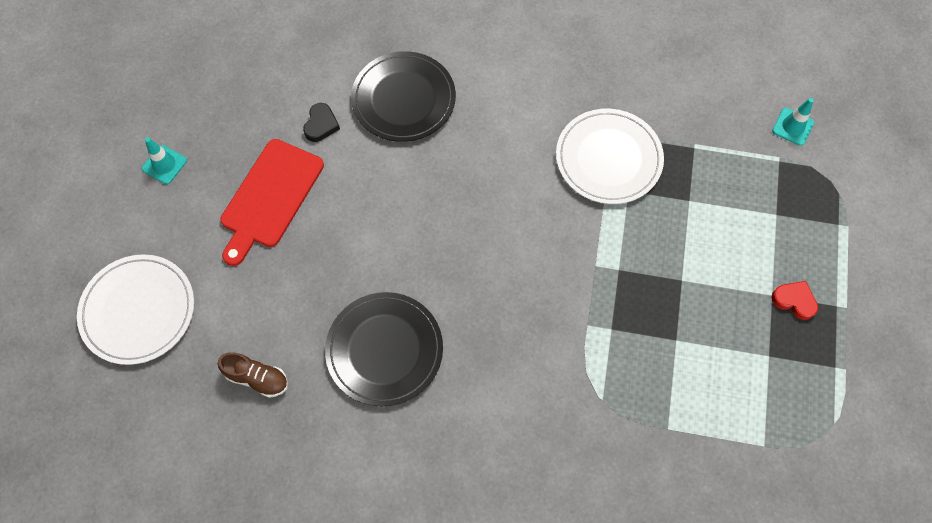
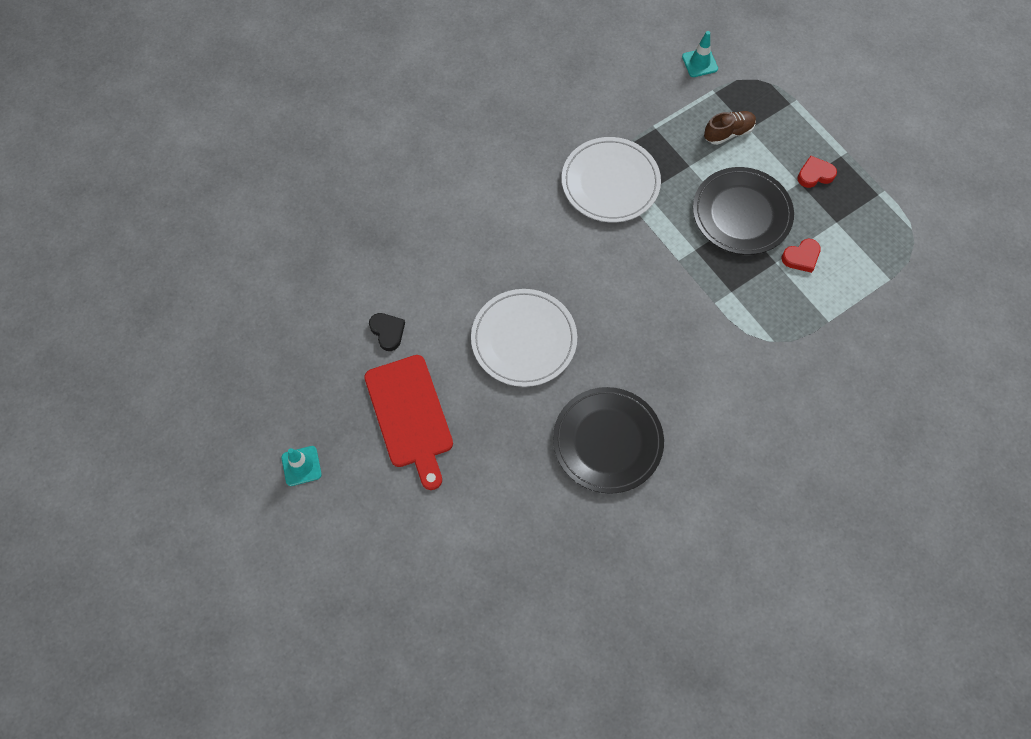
camera: 45 degrees left, 0 degrees up
white plate [77,254,194,365] -> white plate moved to [471,289,577,387]
brown shoe [218,352,288,398] -> brown shoe moved to [704,111,756,145]
black plate [351,51,456,142] -> black plate moved to [693,167,794,255]
none -> red heart [782,239,821,273]

